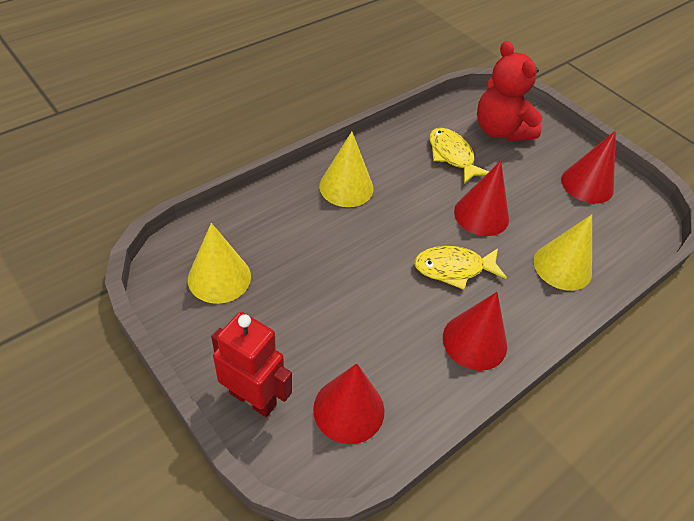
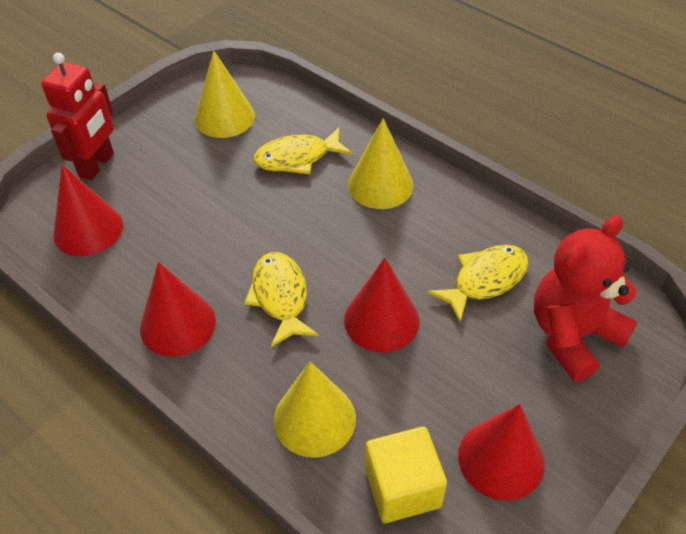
camera: 85 degrees right, 0 degrees up
none -> yellow fish [253,128,352,174]
none -> yellow cube [365,426,447,523]

